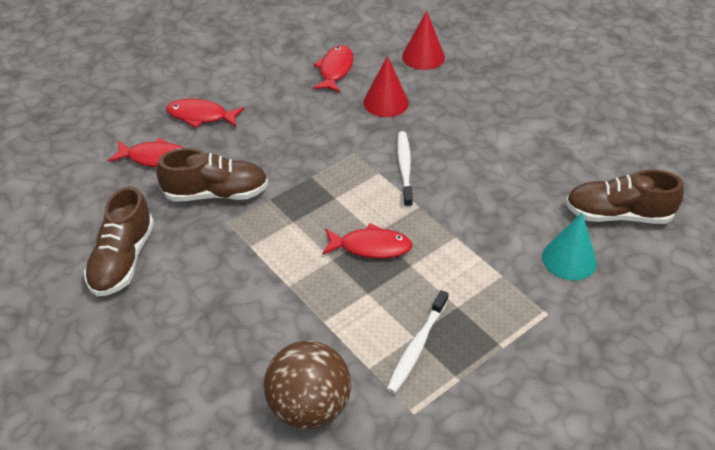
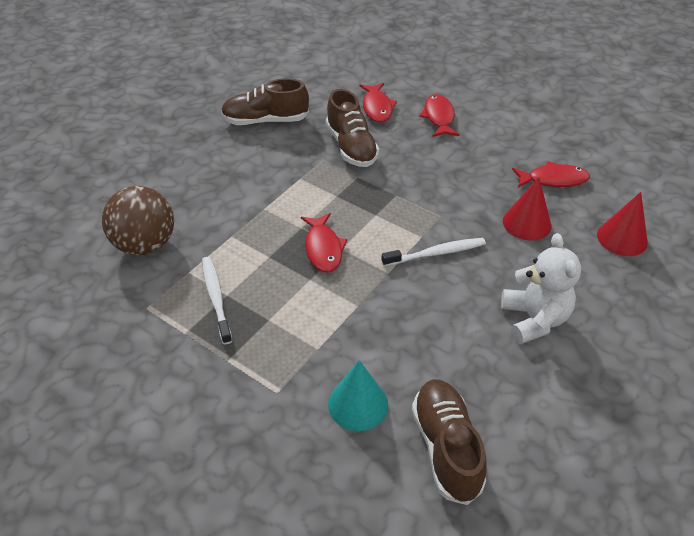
camera: 75 degrees right, 0 degrees up
white toothbrush [386,290,448,394] -> white toothbrush turned 60 degrees clockwise [202,257,232,344]
none -> white teddy bear [501,233,581,344]

